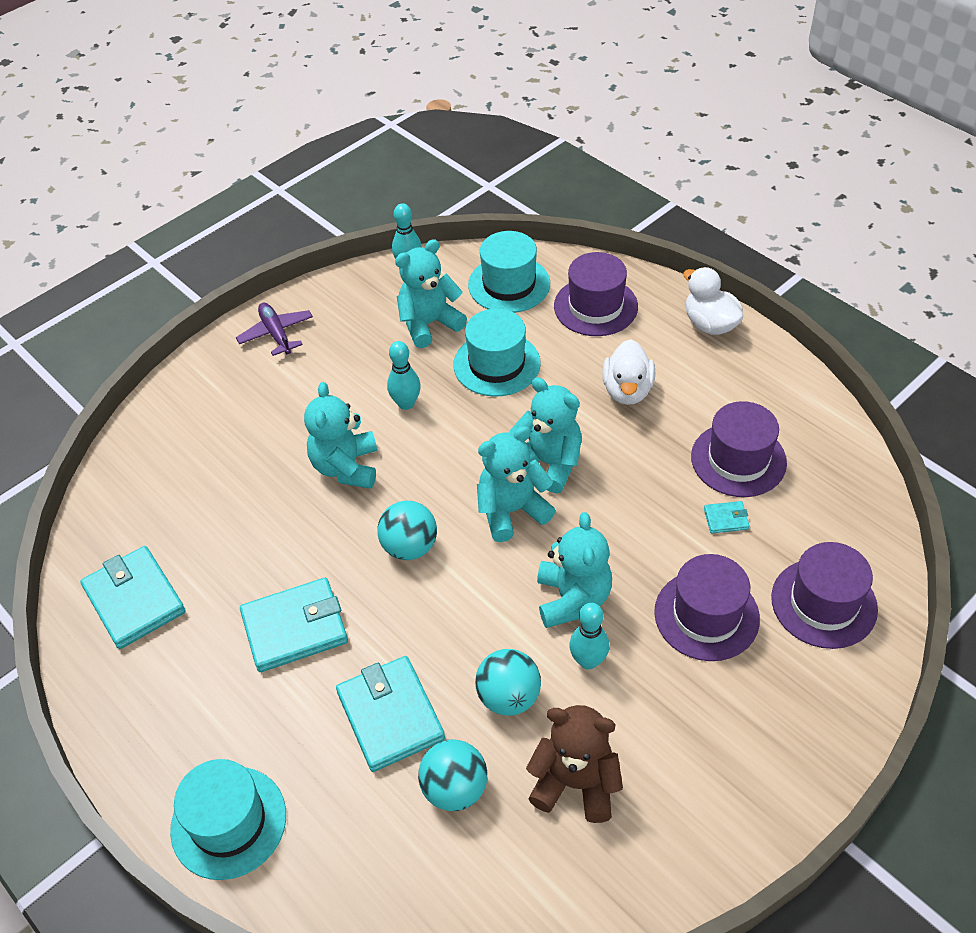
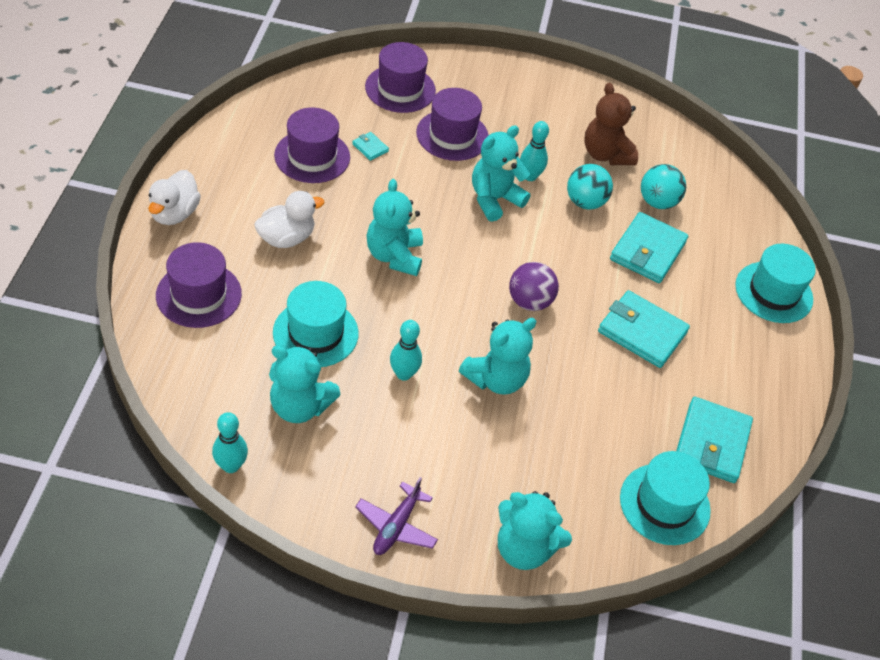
camera: 135 degrees left, 0 degrees up
turquoise ball [377,501,437,560] -> purple ball [509,262,559,311]
turquoise hat [468,231,550,313] -> turquoise hat moved to [620,451,711,545]
turquoise teddy bear [477,426,556,542] -> turquoise teddy bear moved to [498,491,572,570]

